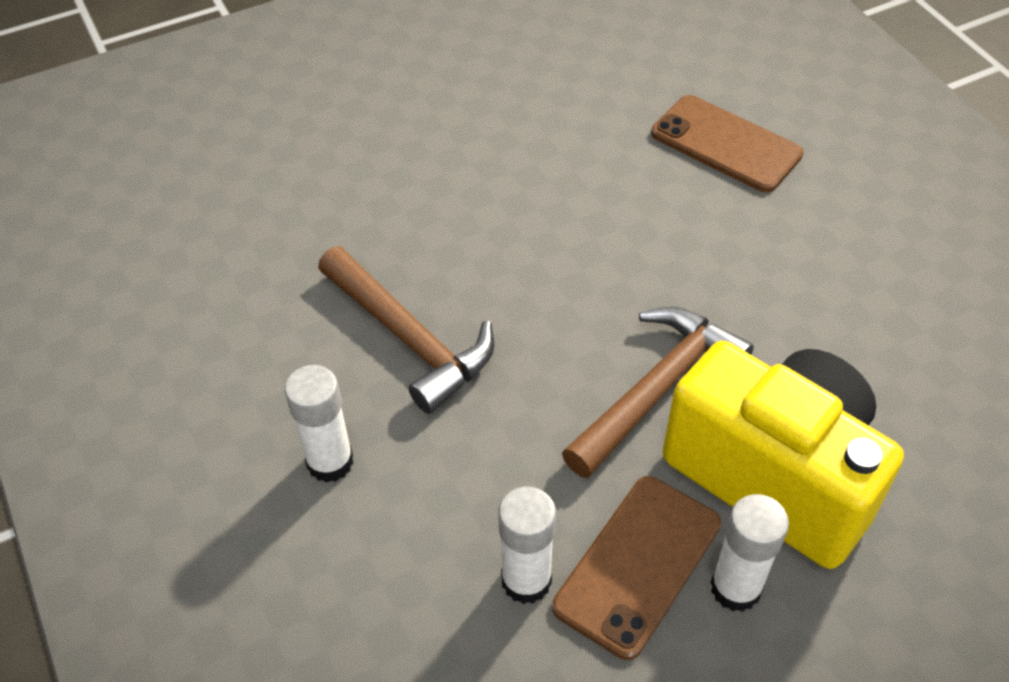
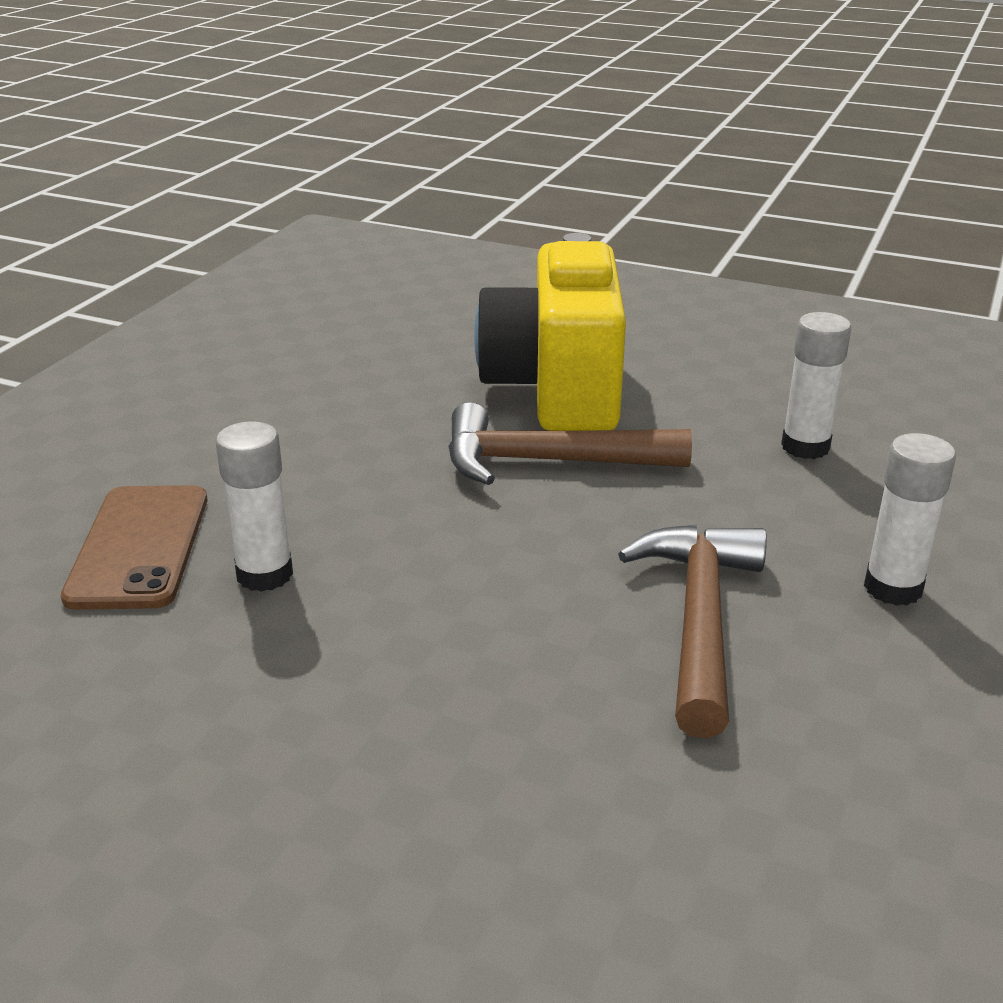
camera: 130 degrees left, 20 degrees down
brown phone [552,476,721,660] -> none
white glue stick [711,494,789,612] -> white glue stick moved to [216,421,293,592]

